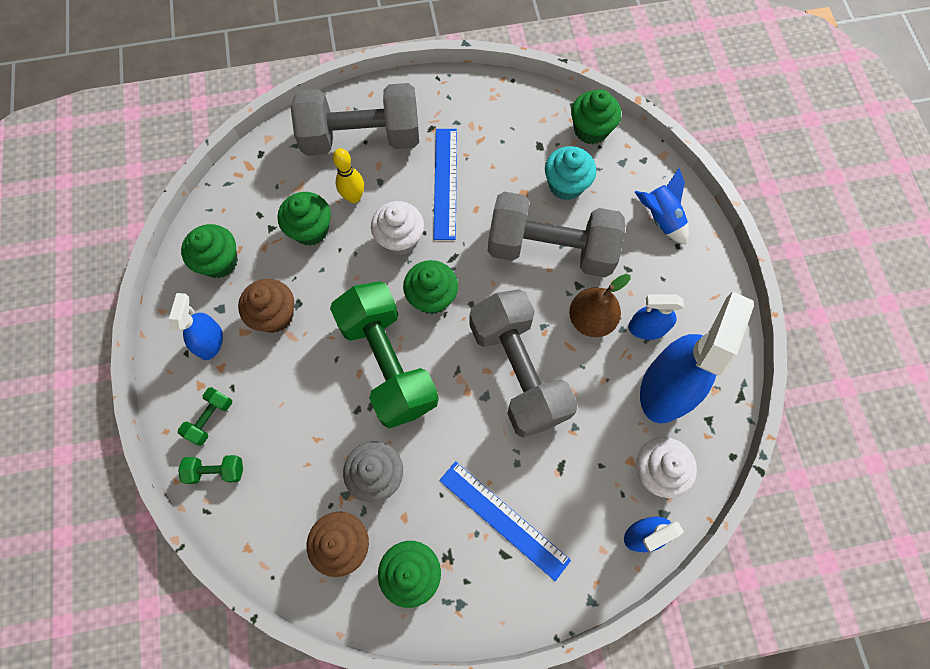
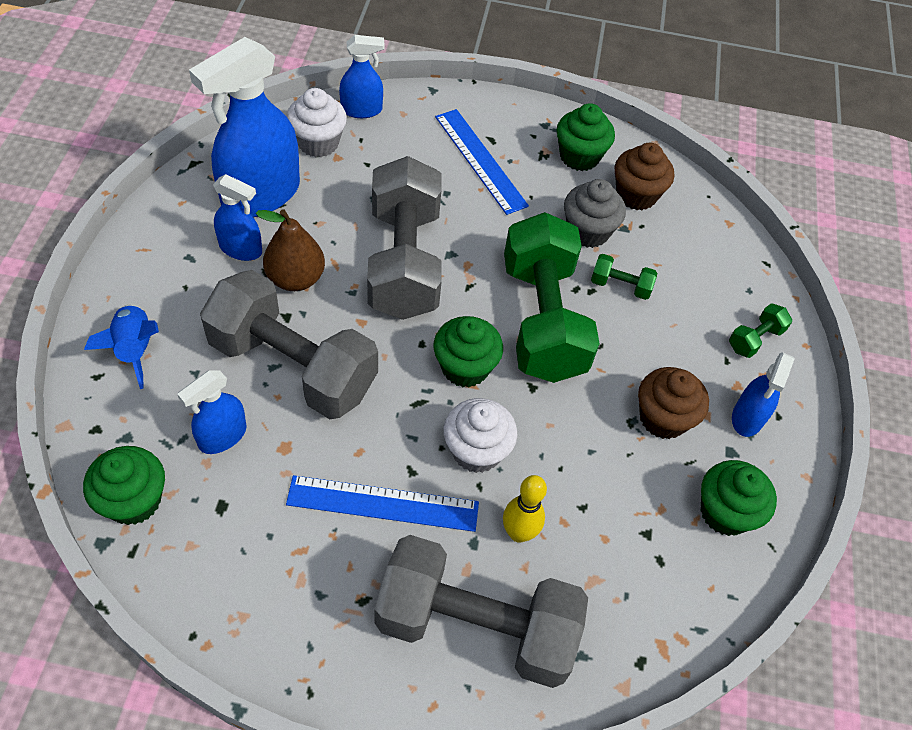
camera: 165 degrees left, 15 degrees down
green dumbbell [178,455,243,484] -> green dumbbell moved to [591,254,657,300]
green cupcake [278,192,331,246] -> none
blue ruler [433,129,457,240] -> blue ruler turned 75 degrees clockwise [286,475,479,532]
turquoise cupcake [545,146,596,200] -> blue spray bottle [177,370,247,454]

